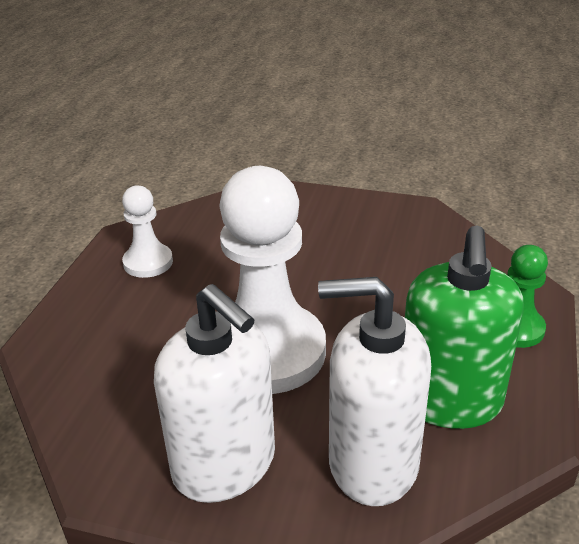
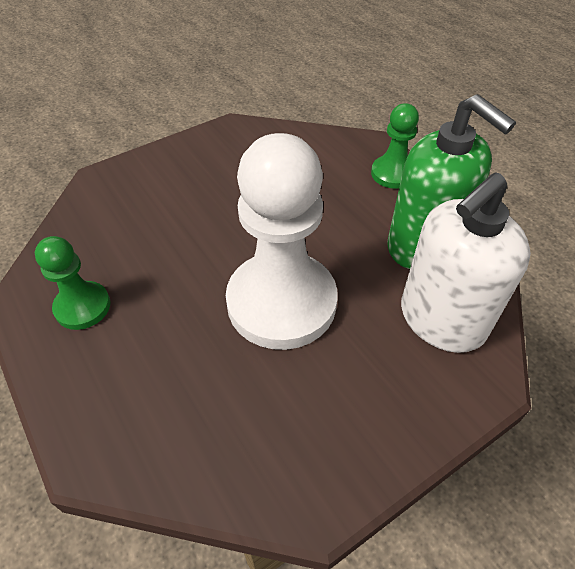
camera: 50 degrees left, 15 degrees up
white pawn [122,185,173,278] -> green pawn [35,236,110,330]
white soap dispenser [154,284,275,503] -> none

